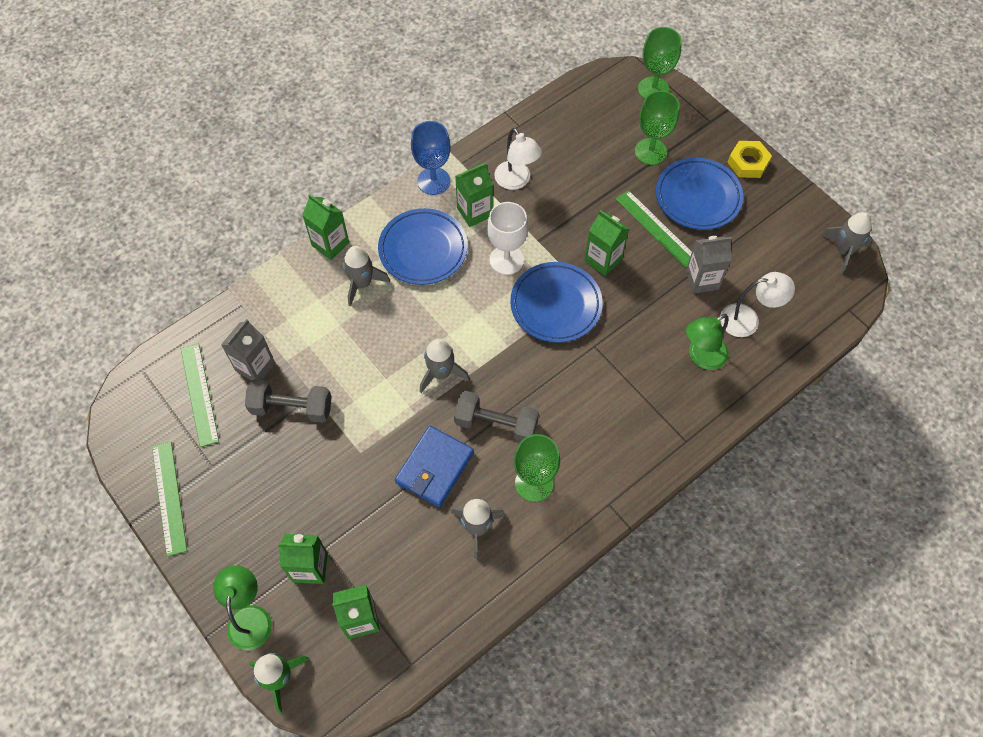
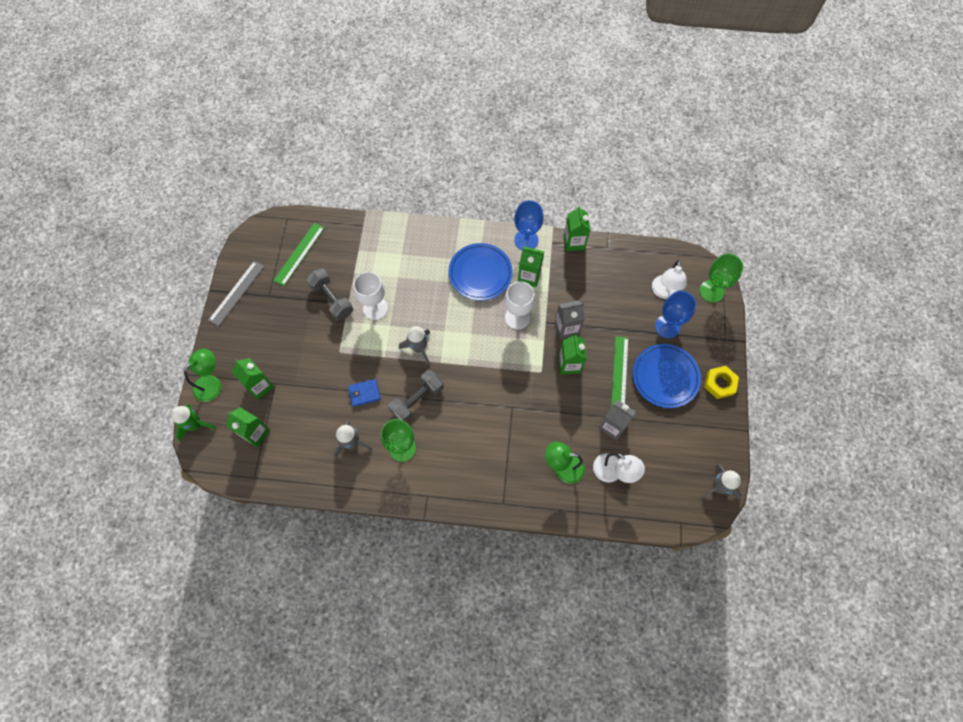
camera: 45 degrees right, 5 degrees up
green ruler [152,442,187,557] -> grey ruler [208,261,264,326]
grey carton [221,319,275,381] -> grey carton moved to [555,300,585,339]
green carton [302,194,349,260] -> green carton moved to [564,206,591,251]
grey rocket [343,246,390,306] -> none
blue wallet [395,426,474,507] -> blue wallet [348,379,381,407], size x0.61
grey dumbbell [454,391,539,442] -> grey dumbbell turned 75 degrees clockwise [388,370,444,422]
white lamp [494,128,542,190] -> white lamp moved to [652,260,687,299]
blue plate [510,262,603,343] -> none
green goblet [635,91,680,165] -> blue goblet [655,291,696,339]
none -> white goblet [353,272,388,320]

